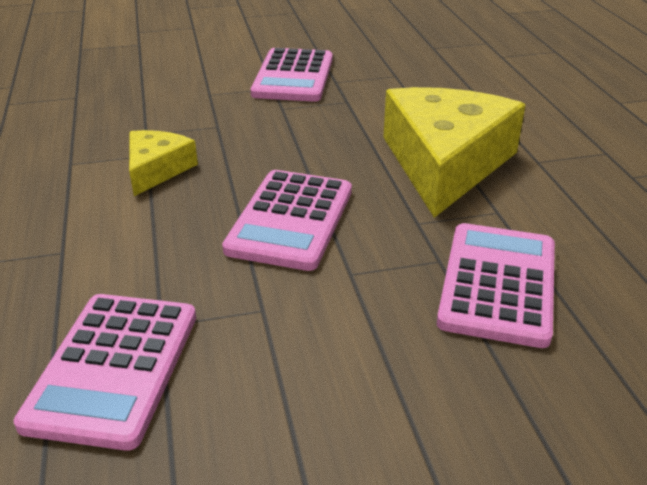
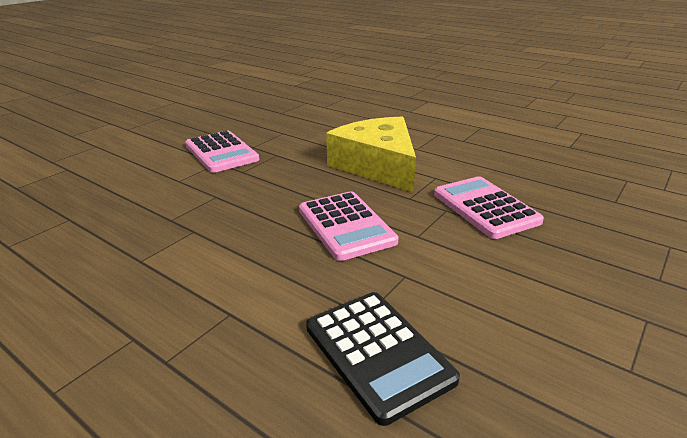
camera: 40 degrees left, 5 degrees down
pink calculator [14,294,196,451] -> black calculator [306,292,460,426]
yellow cheese [129,130,198,196] -> none

